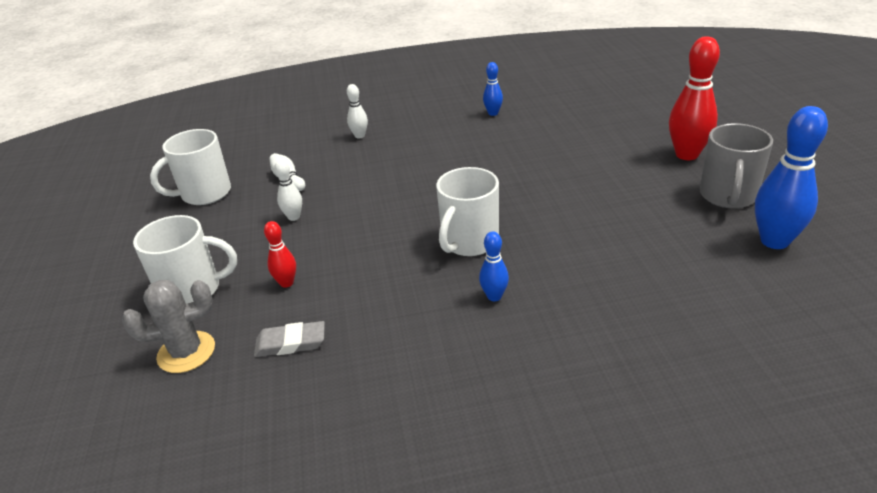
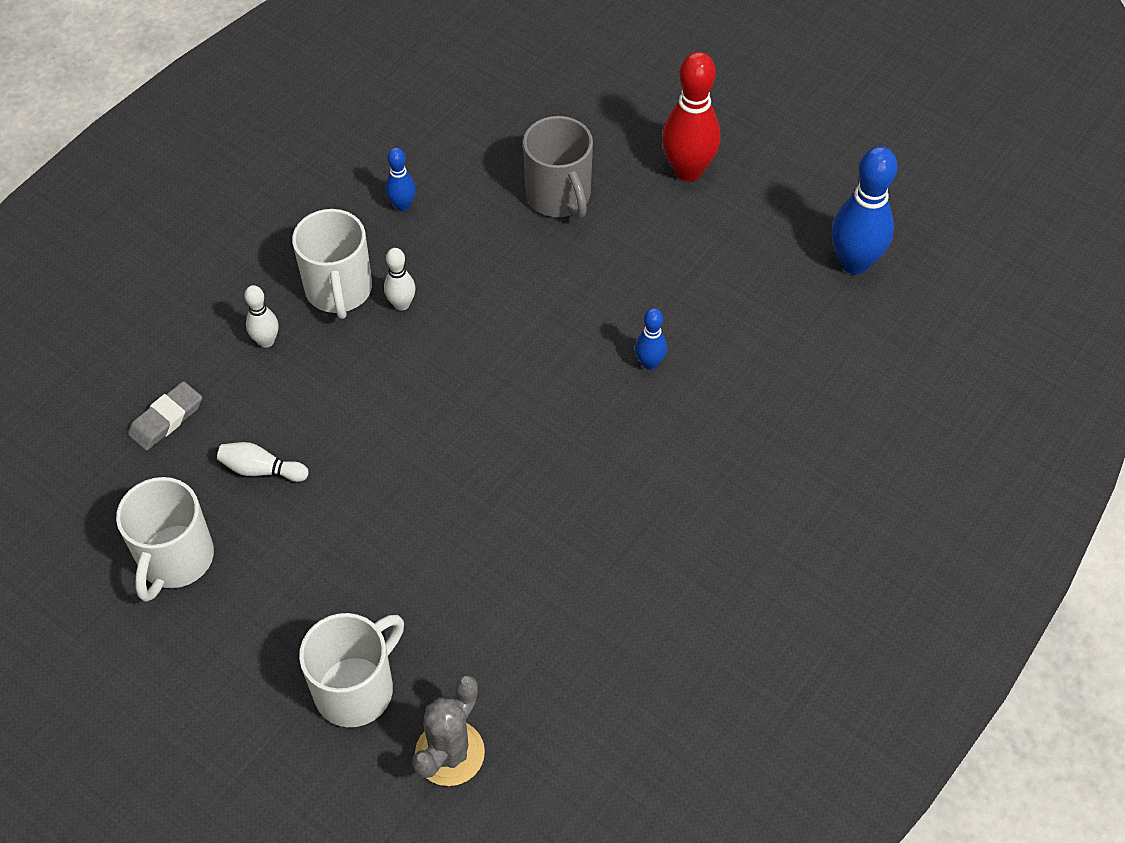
camera: 45 degrees left, 20 degrees up
grey eraser [254,321,325,357] -> grey eraser moved to [128,381,202,451]
red bowling pin [264,221,296,288] -> none
white bowling pin [274,160,302,221] -> white bowling pin moved to [384,248,416,311]
white mug [436,167,499,256] -> white mug moved to [292,209,372,319]
blue bowling pin [479,232,509,301] -> blue bowling pin moved to [635,308,667,370]
grey mug [700,123,773,209] -> grey mug moved to [523,116,593,219]

